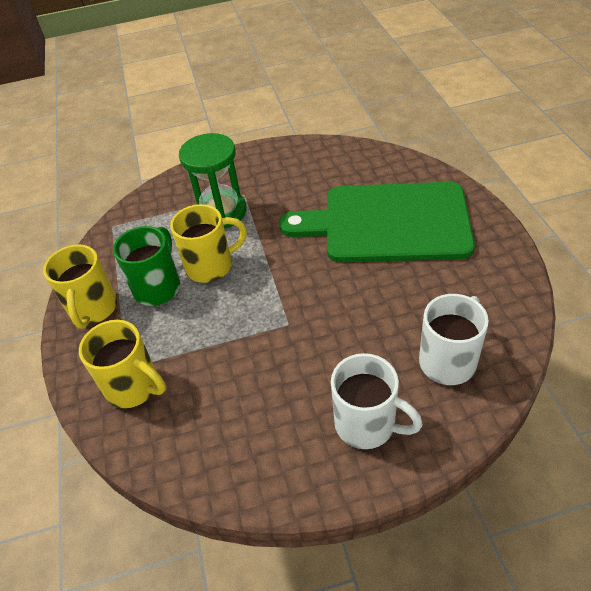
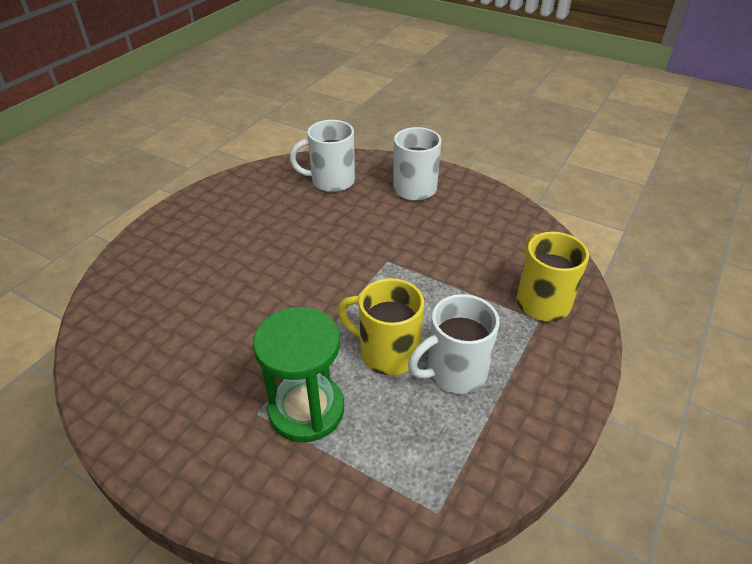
camera: 140 degrees left, 5 degrees down
yellow mug [43,244,117,329] -> none
green mug [113,226,180,306] -> white mug [408,294,500,394]
green cutting board [279,182,475,262] -> none

